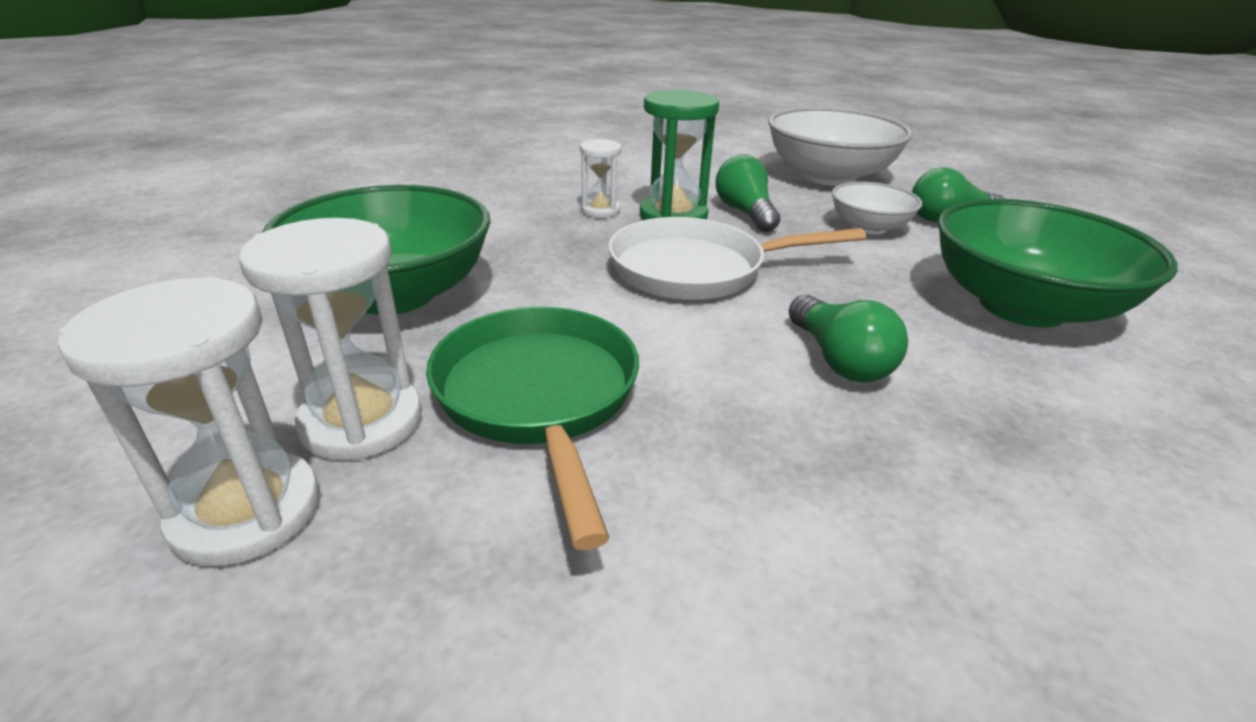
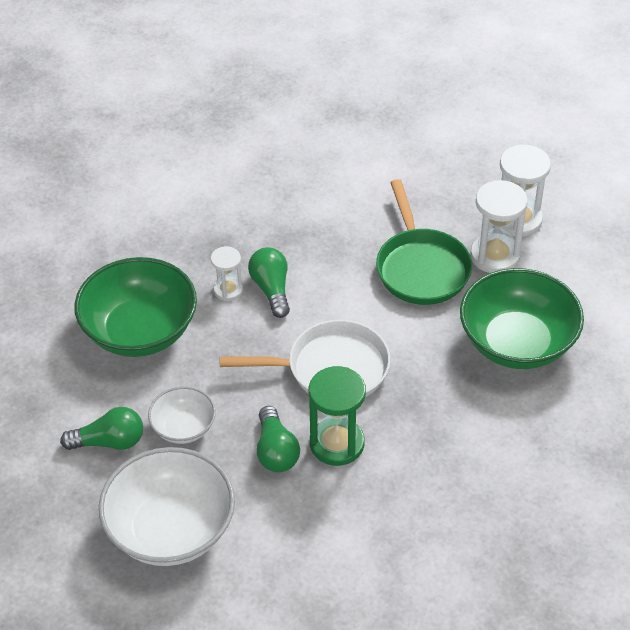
camera: 175 degrees left, 15 degrees up
white hourglass [580,139,621,218] -> white hourglass moved to [211,246,243,301]

